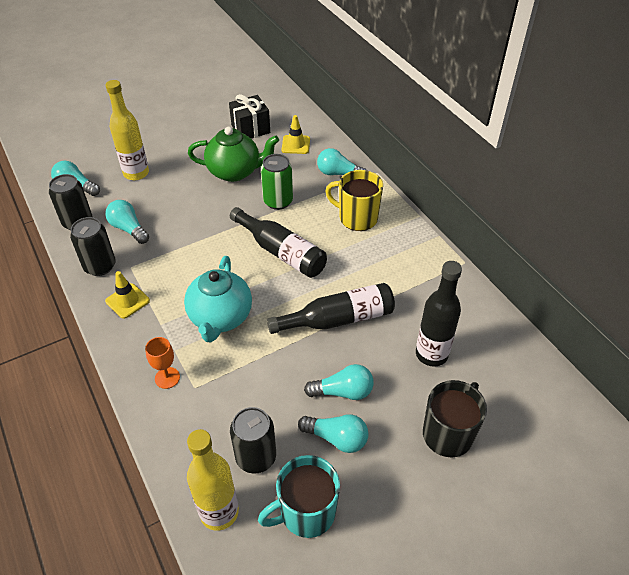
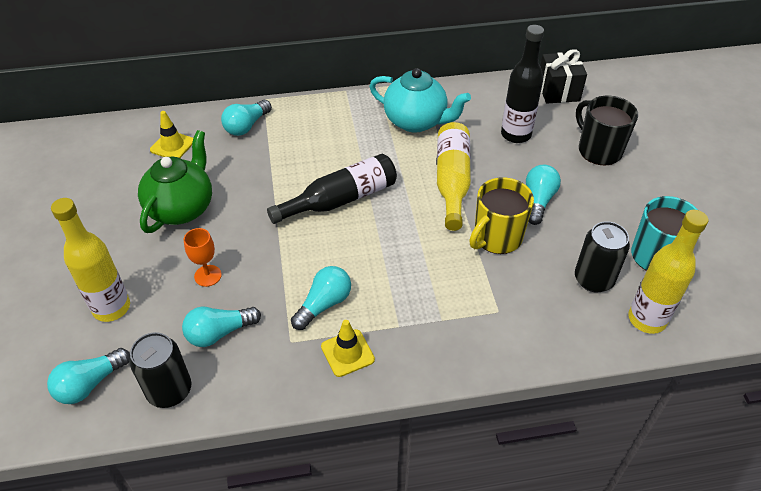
camera: 70 degrees left, 0 degrees up
black can [70,217,116,276] -> none
orange goblet [145,337,180,389] -> orange goblet moved to [184,228,222,287]
turquoise teapot [184,256,252,342] -> turquoise teapot moved to [369,68,471,133]
black gift [229,94,270,138] -> black gift moved to [540,49,587,103]
green can [261,154,293,210] -> none
black bottle [267,283,395,334] -> yellow bottle [437,122,471,231]
turquoise light bulb [298,414,368,453] -> turquoise light bulb moved to [291,266,351,330]
yellow mug [325,170,383,231] -> yellow mug moved to [469,177,534,254]

